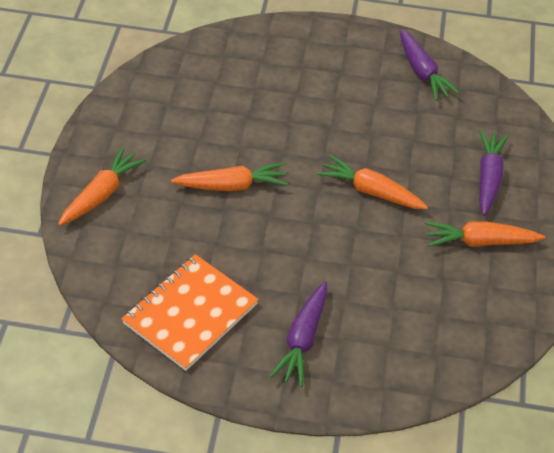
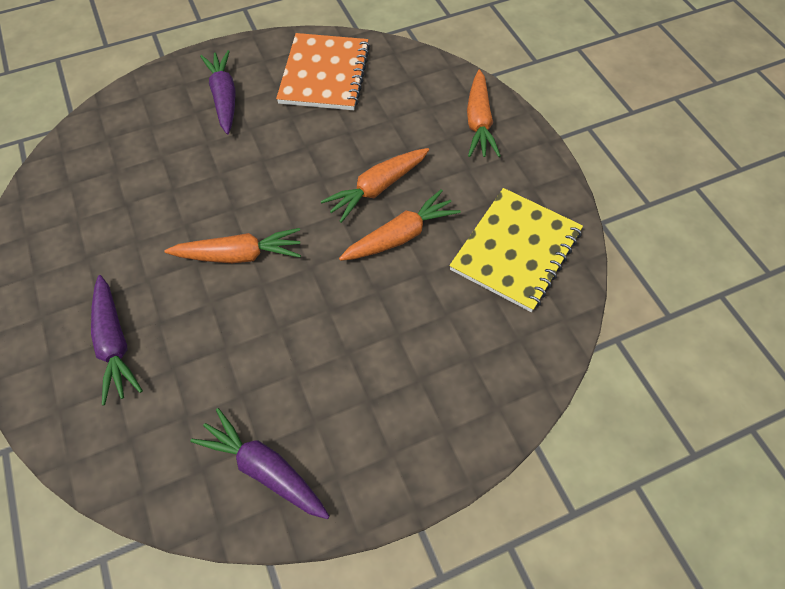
camera: 150 degrees right, 10 degrees up
orange carrot [425,222,545,247] -> orange carrot moved to [339,189,461,261]
none -> yellow notebook [449,188,583,312]

